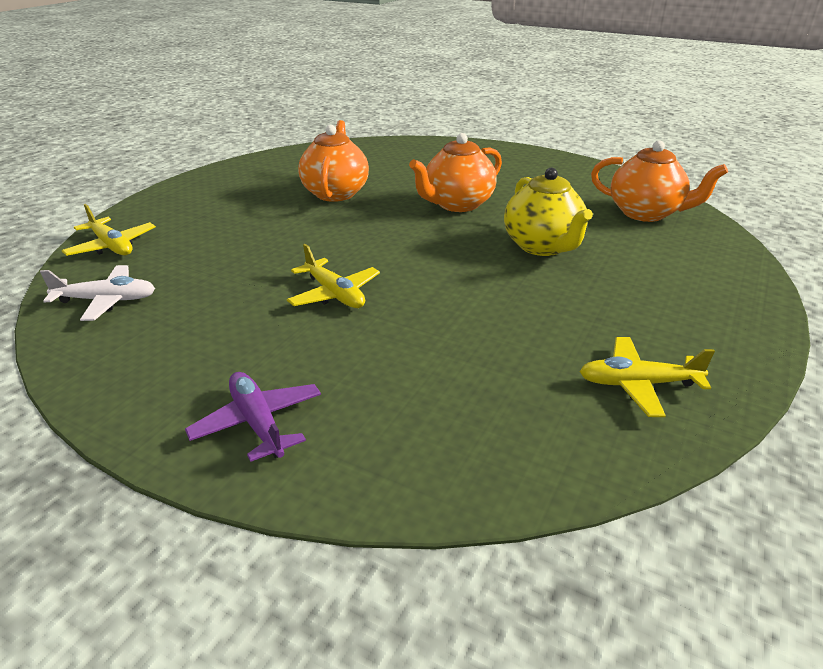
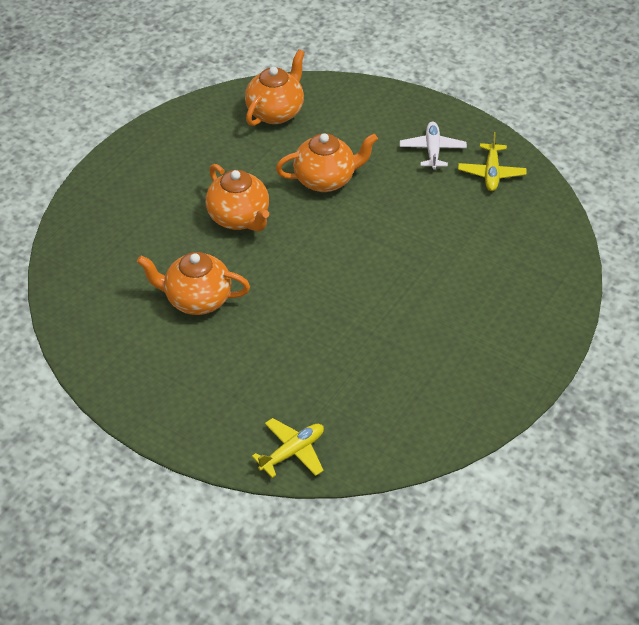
camera: 85 degrees left, 15 degrees up
white plane [40,265,155,321] -> white plane moved to [400,121,467,169]
purple plane [185,372,321,462] -> none
yellow plane [287,244,380,308] -> none
yellow teapot [504,167,593,256] -> orange teapot [276,133,378,192]

